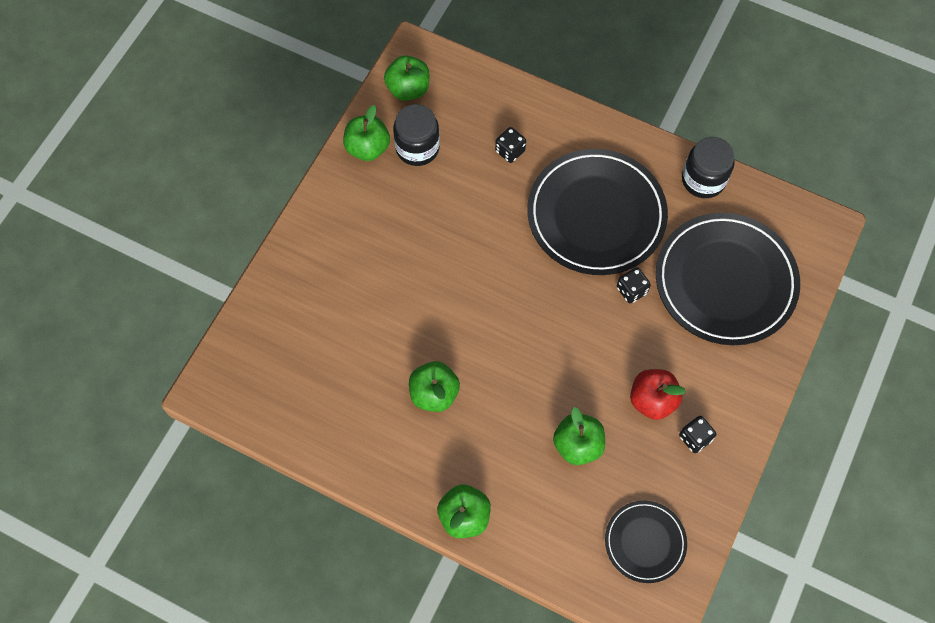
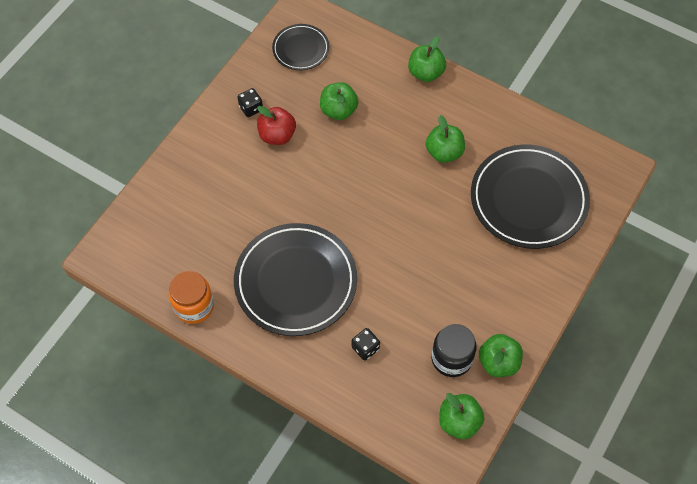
camera: 175 degrees left, 5 degrees down
black dice [617,267,651,303] -> none
black plate [656,213,800,345] -> black plate moved to [471,144,590,249]
black jar [682,137,735,198] -> orange jar [169,271,214,324]

